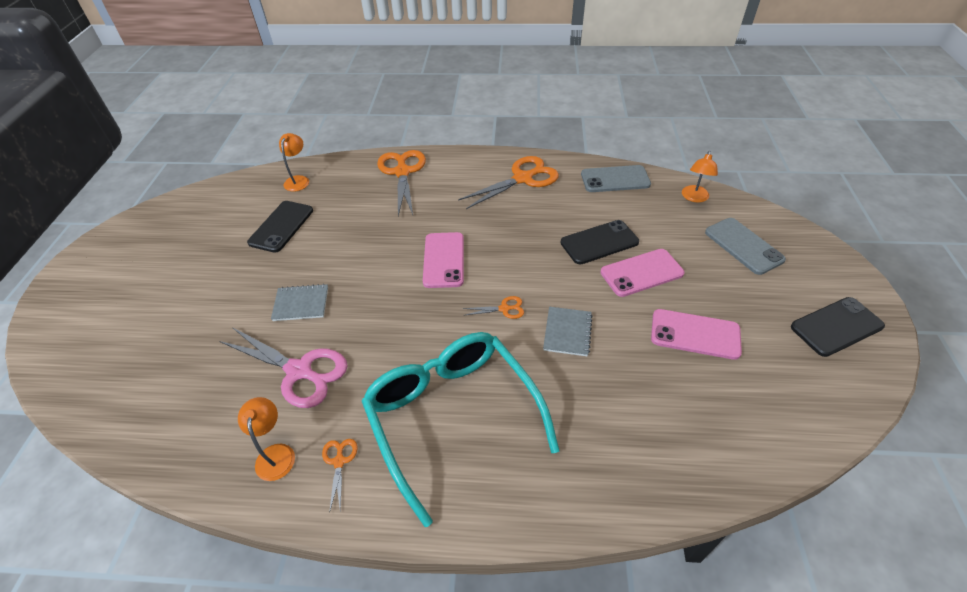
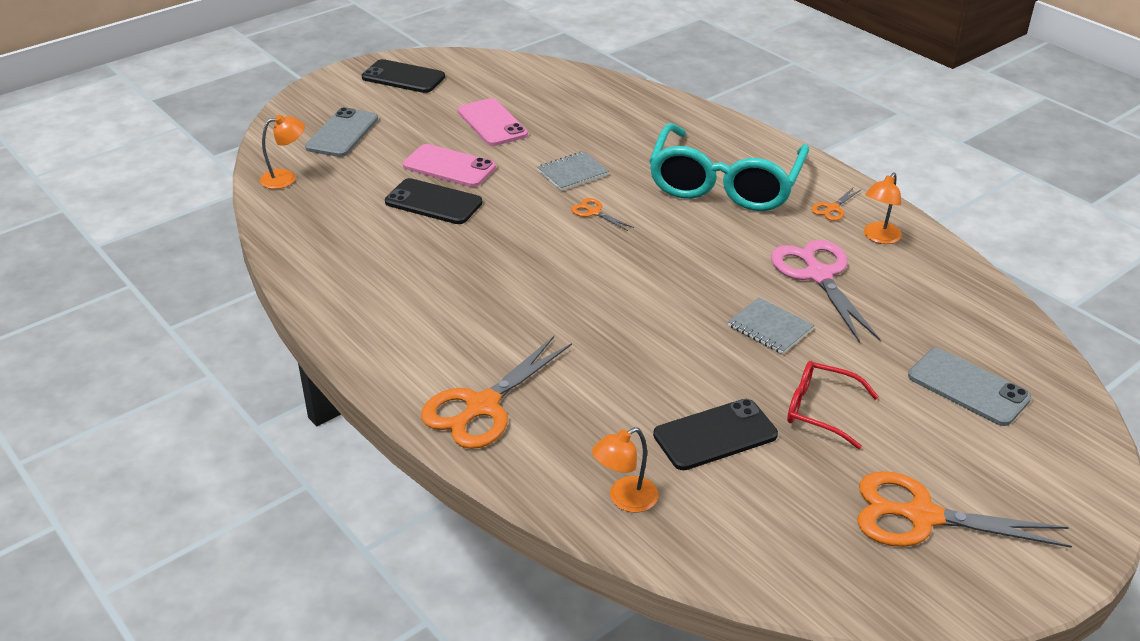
camera: 135 degrees left, 10 degrees down
pink phone [423,232,464,288] -> none
orange scissors [458,156,559,209] -> orange scissors moved to [857,471,1072,548]
grey phone [581,165,651,192] -> grey phone moved to [908,348,1031,426]
none -> red glasses [787,361,879,449]

